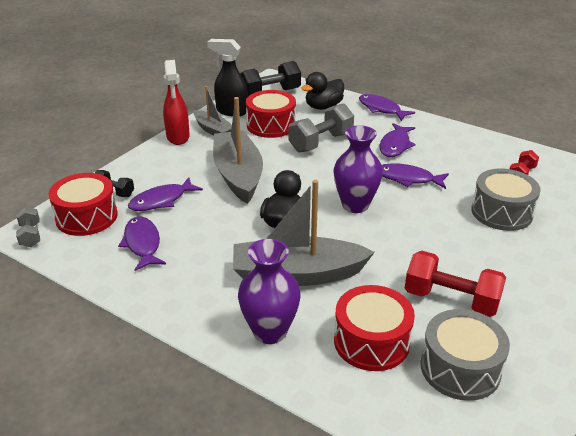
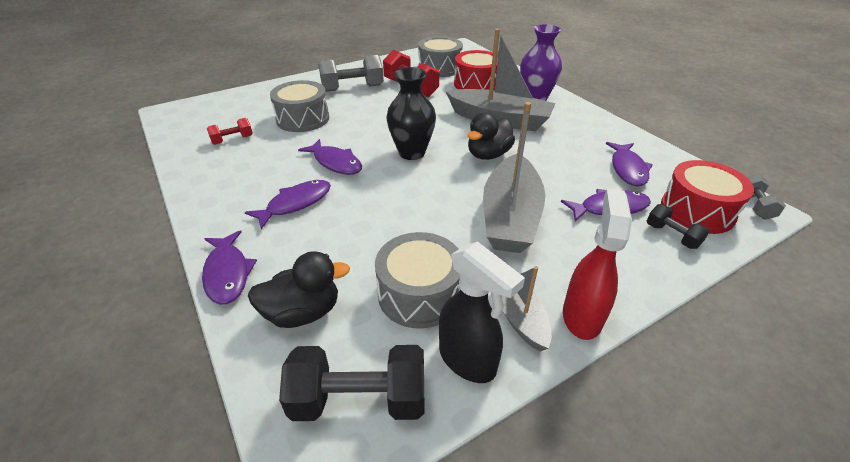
camera: 155 degrees left, 5 degrees up
red drum [246,90,296,138] -> grey drum [375,232,460,328]
grey dumbbell [288,103,354,153] -> grey dumbbell moved to [319,55,384,92]
purple vase [333,125,383,213] -> black vase [386,67,436,160]

